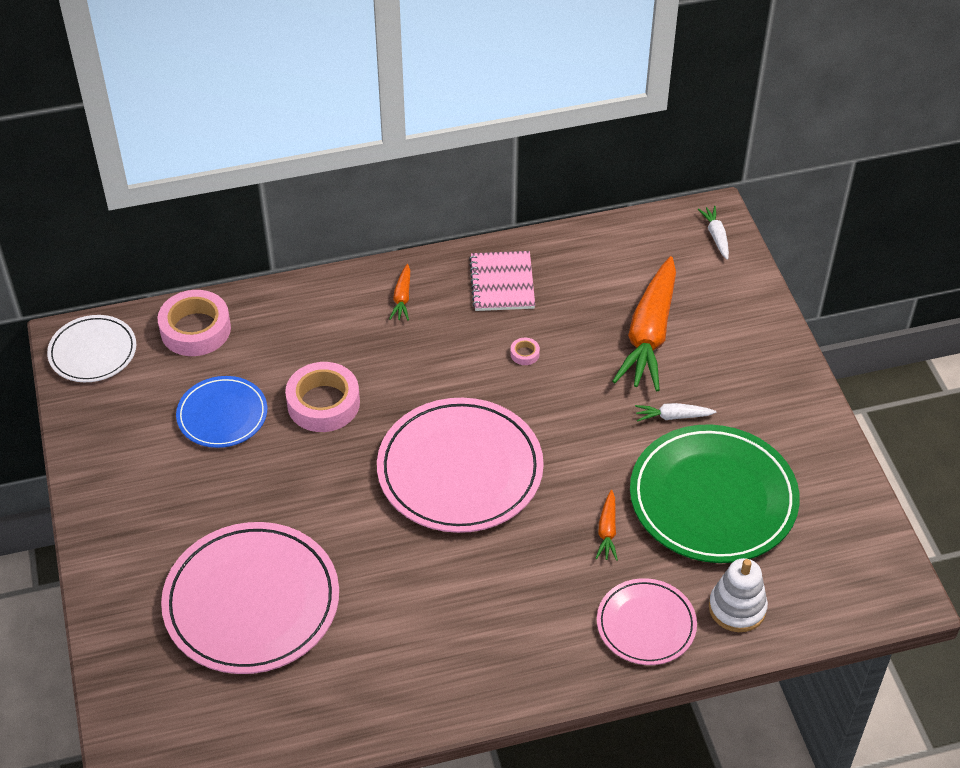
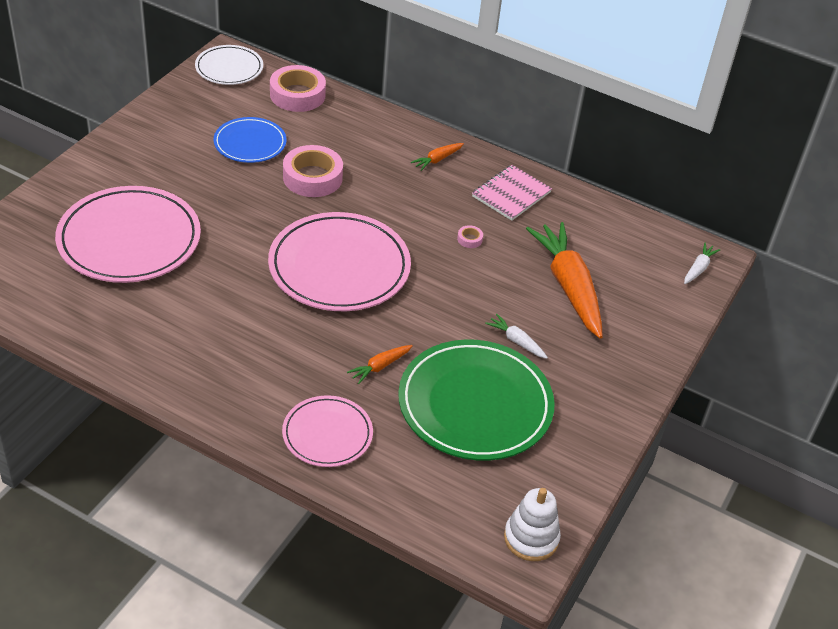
camera: 40 degrees right, 5 degrees down
orange carrot [613,256,676,391] -> orange carrot turned 105 degrees clockwise [526,222,603,338]
white stacking toy [709,558,768,632] -> white stacking toy moved to [504,488,561,561]

